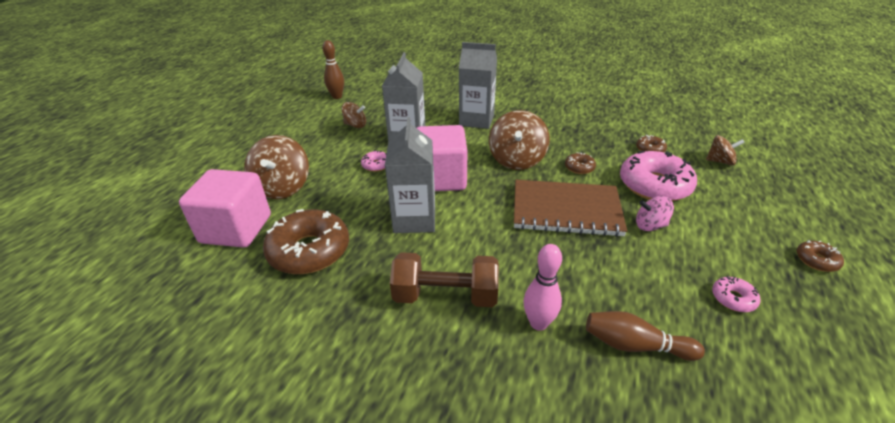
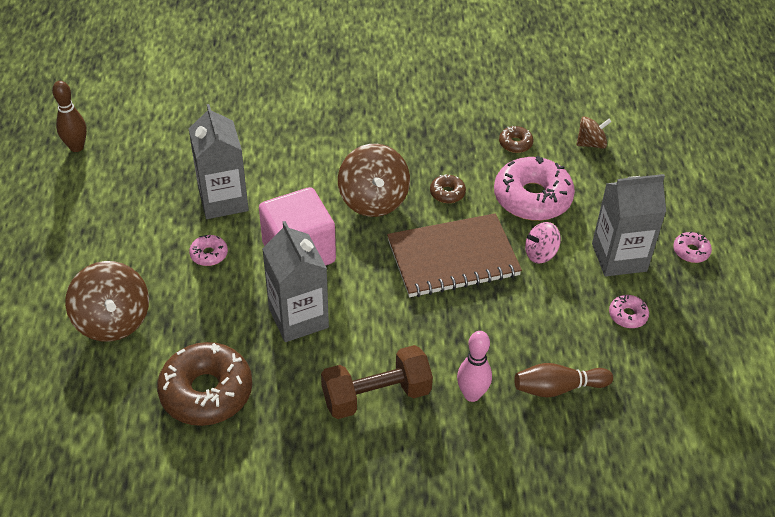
camera: 25 degrees left, 10 degrees up
pink cube [179,169,271,248] -> none
brown spinning top [342,102,366,128] -> none
grey carton [459,42,497,129] -> grey carton moved to [592,174,666,277]
brown donut [797,240,844,272] -> pink donut [673,231,712,263]

